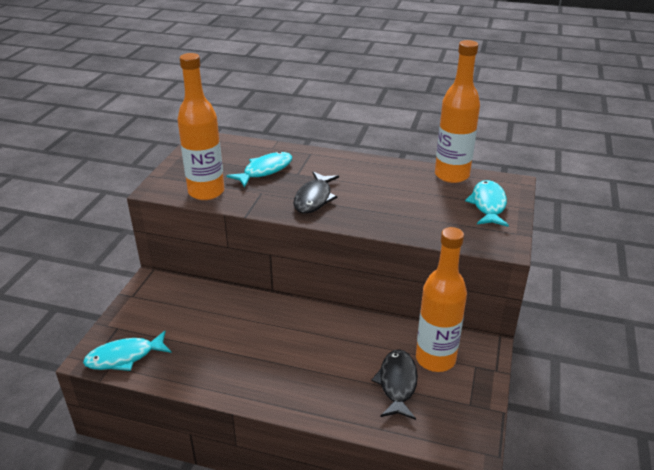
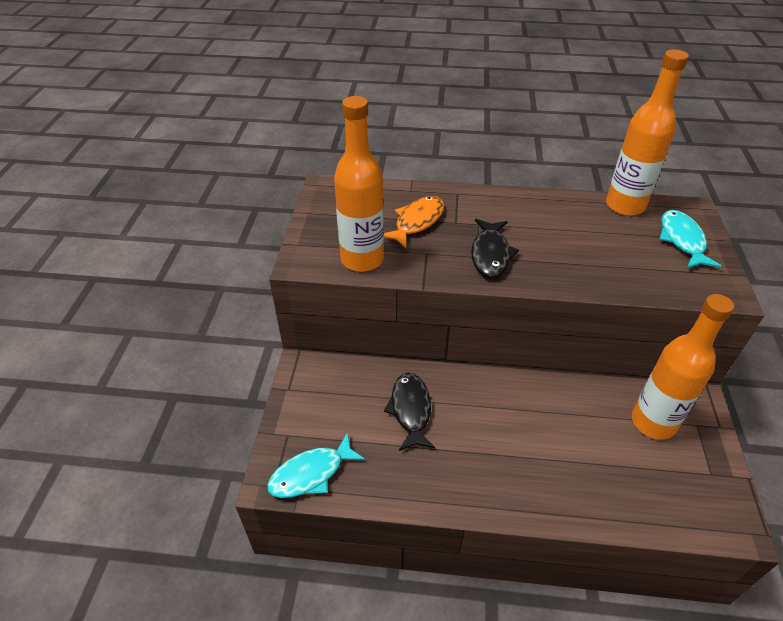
camera: 10 degrees left, 10 degrees up
turquoise fish [226,152,292,187] -> orange fish [384,196,444,248]
black fish [371,349,418,420] -> black fish moved to [384,373,435,451]

